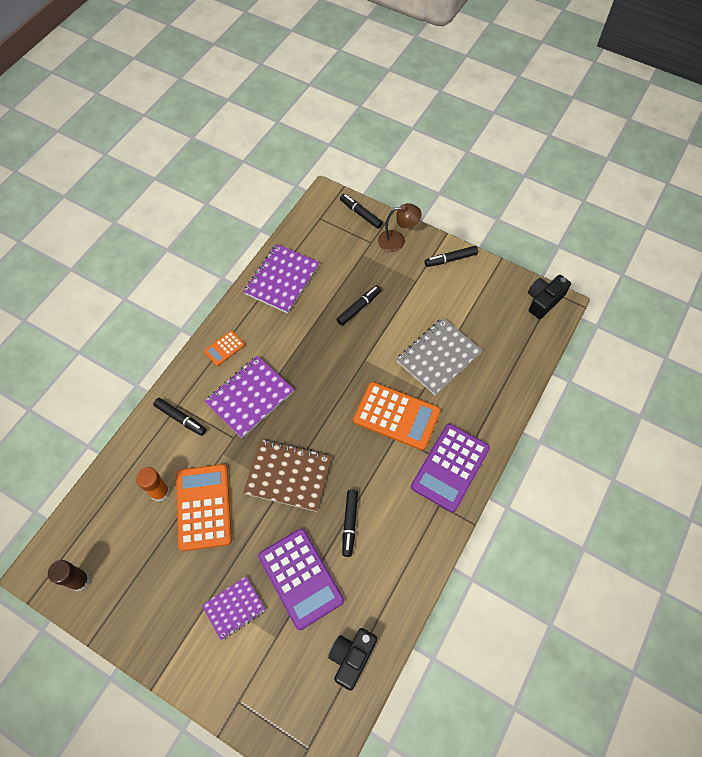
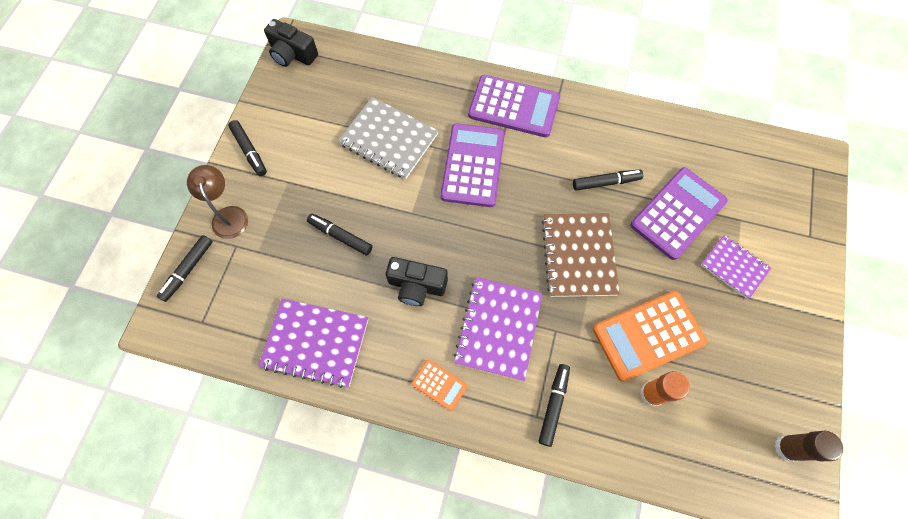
camera: 105 degrees left, 5 degrees up
purple notebook [204,356,294,438] -> purple notebook turned 75 degrees clockwise [453,277,543,381]
black camera [328,628,377,691] -> black camera moved to [386,257,448,306]
orange calculator [353,382,441,450] -> purple calculator [441,124,505,207]

